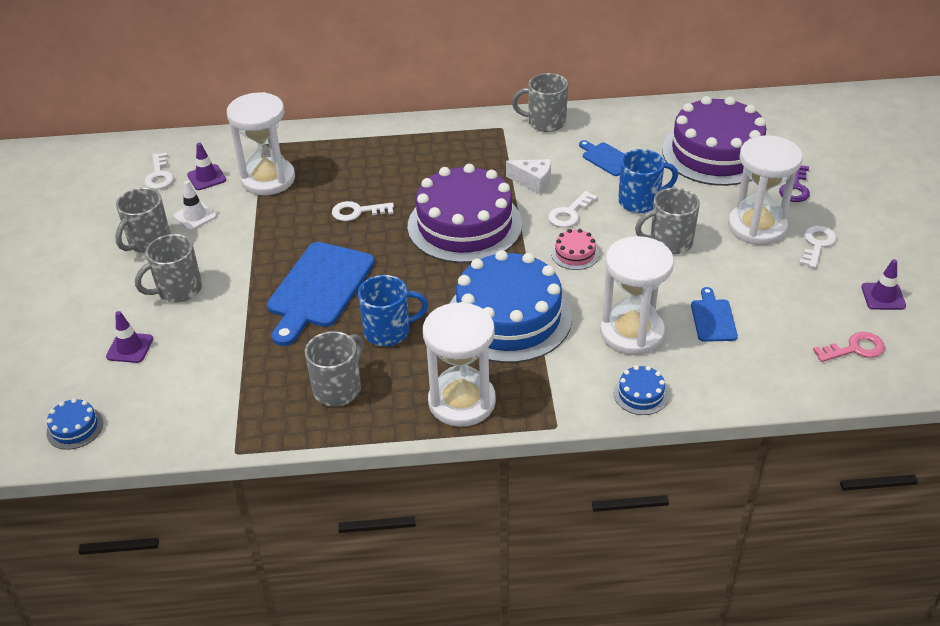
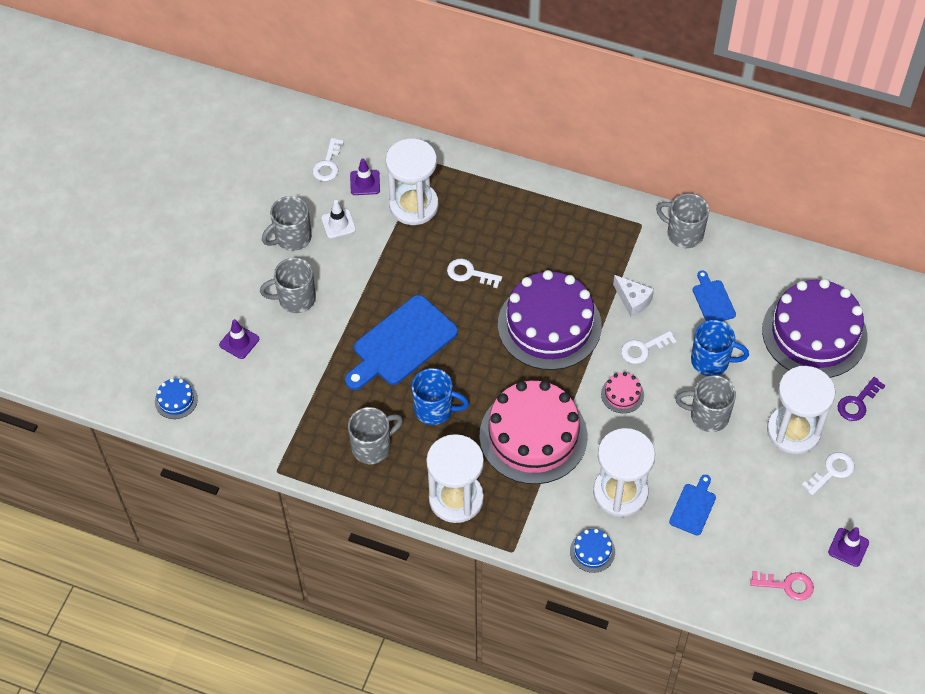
camera: 25 degrees right, 15 degrees up
blue cake [450,250,572,363] -> pink cake [480,381,587,484]

